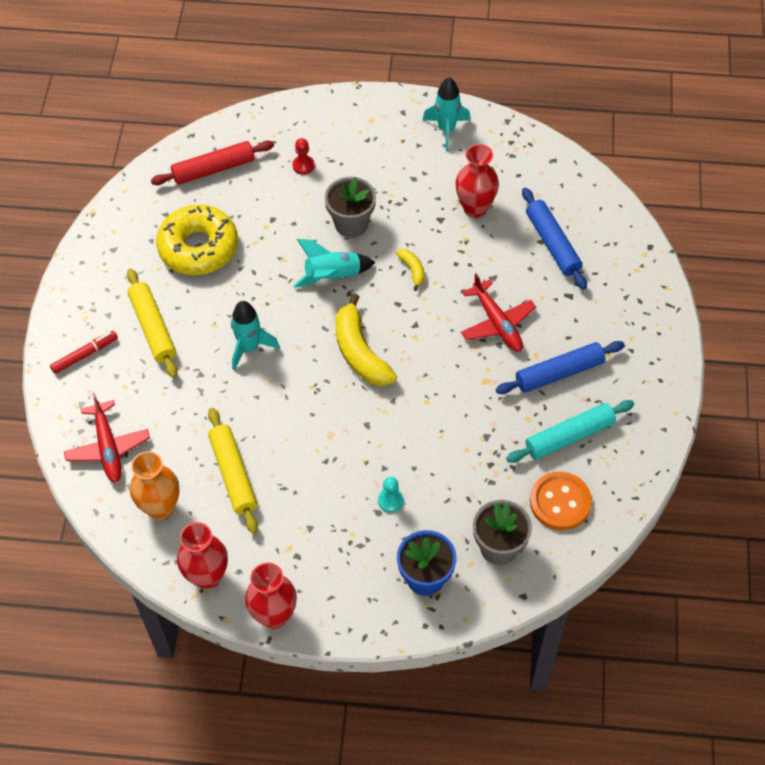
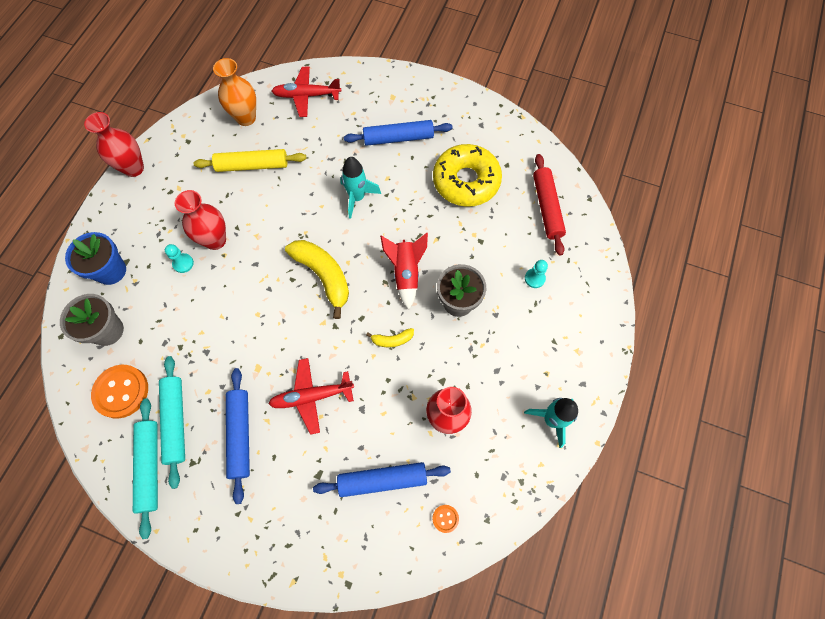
camera: 105 degrees right, 10 degrees up
red marker [50,331,118,374] -> none
yellow rolling pin [127,269,177,378] -> blue rolling pin [344,120,453,146]
red vase [177,522,228,589] -> red vase moved to [175,190,226,250]
red pawn [292,138,315,175] -> turquoise pawn [525,260,548,288]
turquoise rocket [293,239,375,288] -> red rocket [380,233,428,310]
yellow banana [336,293,397,386] -> yellow banana turned 60 degrees clockwise [285,240,349,319]
none -> turquoise rolling pin [133,399,158,539]
none -> orange button [432,505,459,533]

